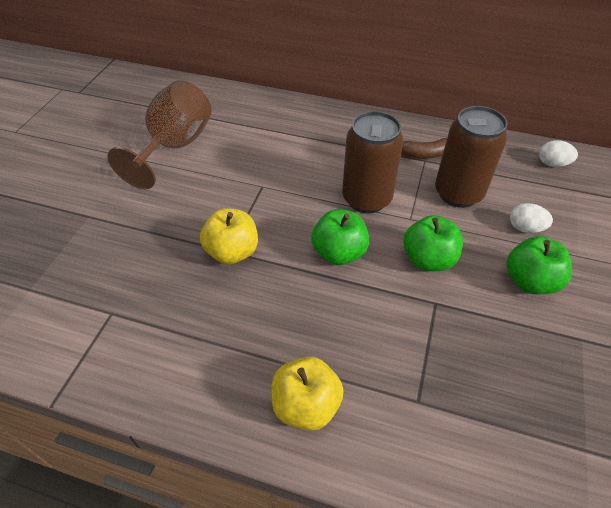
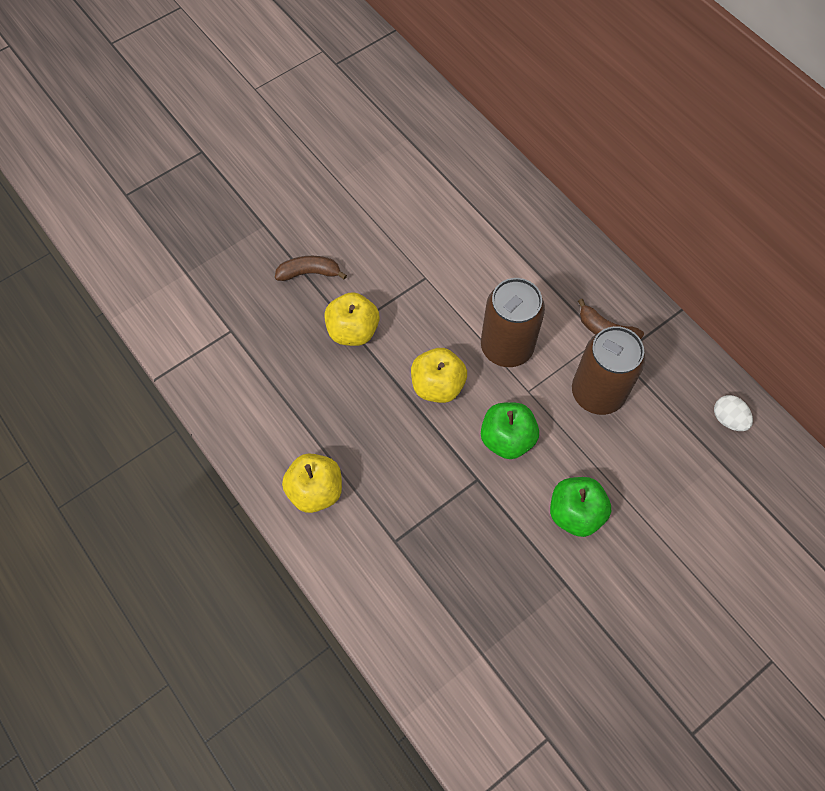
camera: 35 degrees right, 15 degrees up
brown goblet [107,80,212,189] -> none
green apple [311,209,369,265] -> yellow apple [411,348,467,403]
white egg [510,203,553,233] -> none
none -> brown banana [275,256,347,281]

